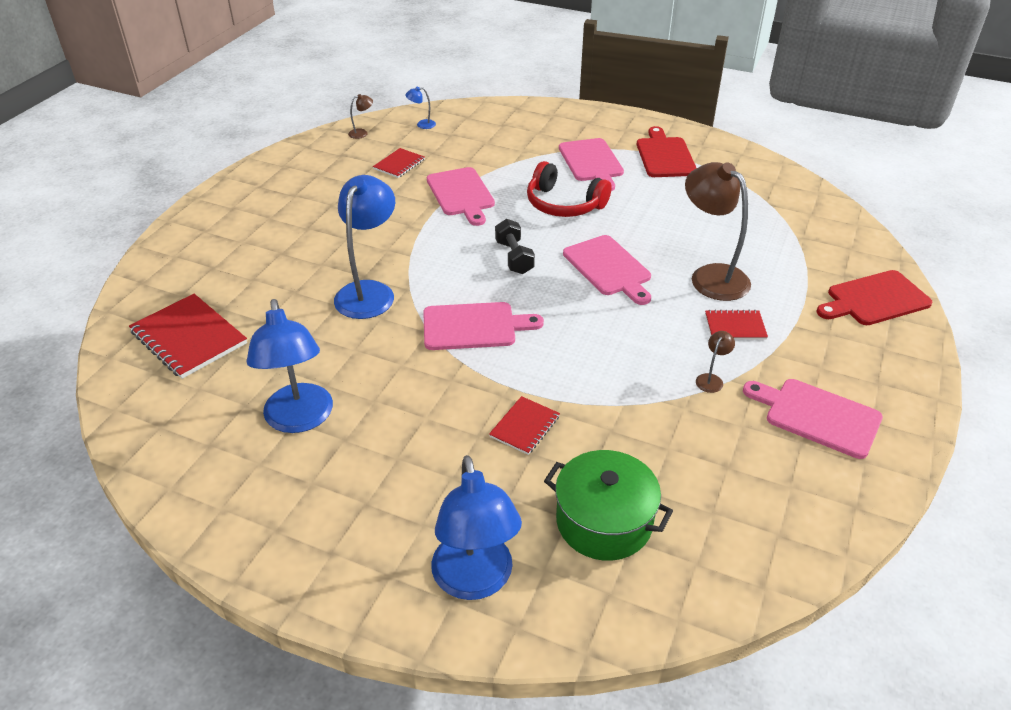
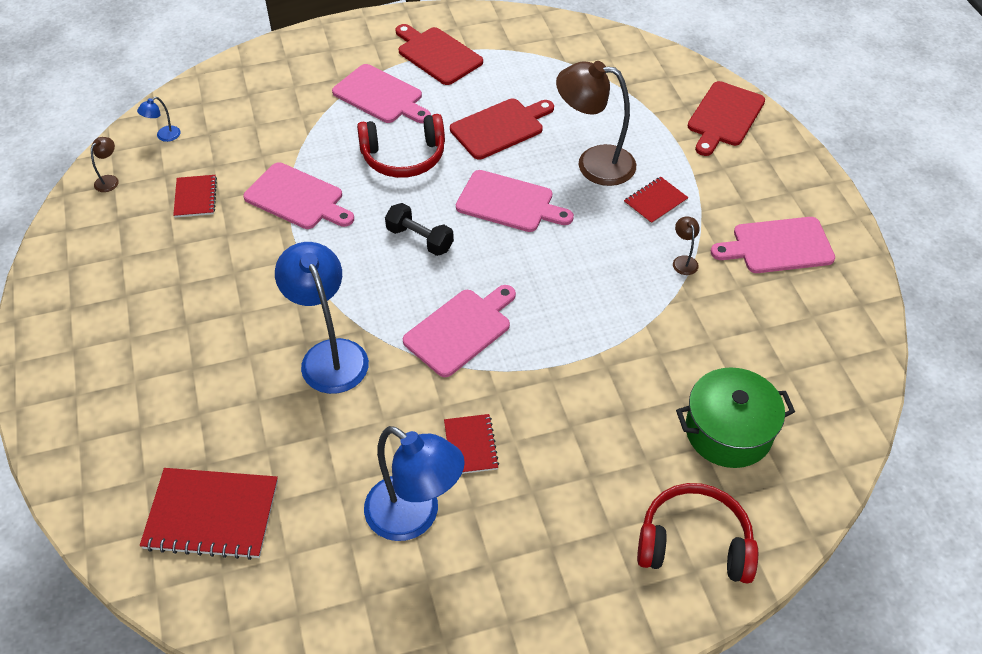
camera: 40 degrees left, 10 degrees up
blue lamp [431,455,522,600] -> red headphones [637,483,758,584]
red notebook [489,396,560,455] -> red notebook moved to [444,414,499,474]
none -> red cutting board [450,98,554,160]

